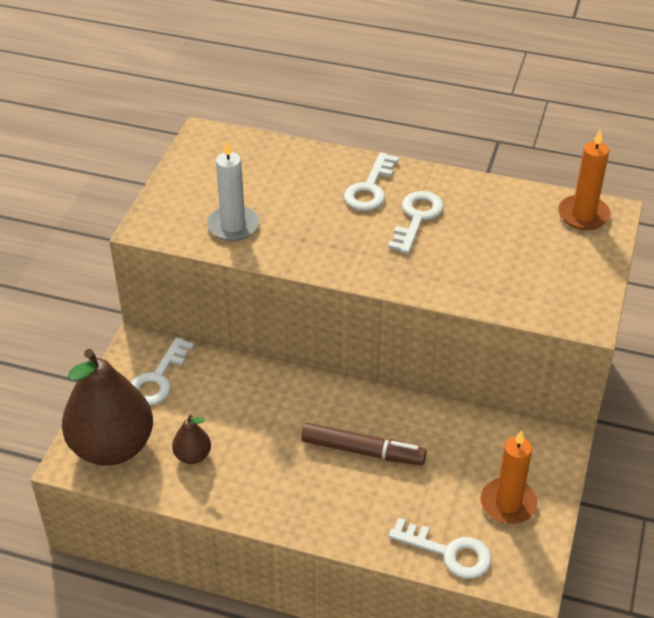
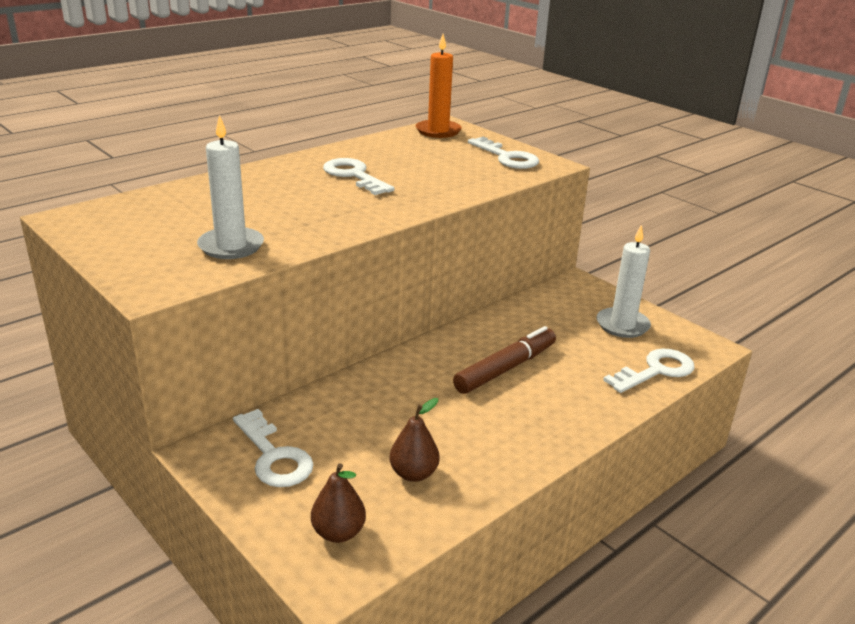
camera: 60 degrees left, 15 degrees down
brown pear [62,349,153,466] -> brown pear [311,463,366,543], size x0.43
white key [344,152,399,211] -> white key moved to [468,136,539,169]
orange candle [480,430,538,524] -> white candle [596,224,651,338]

